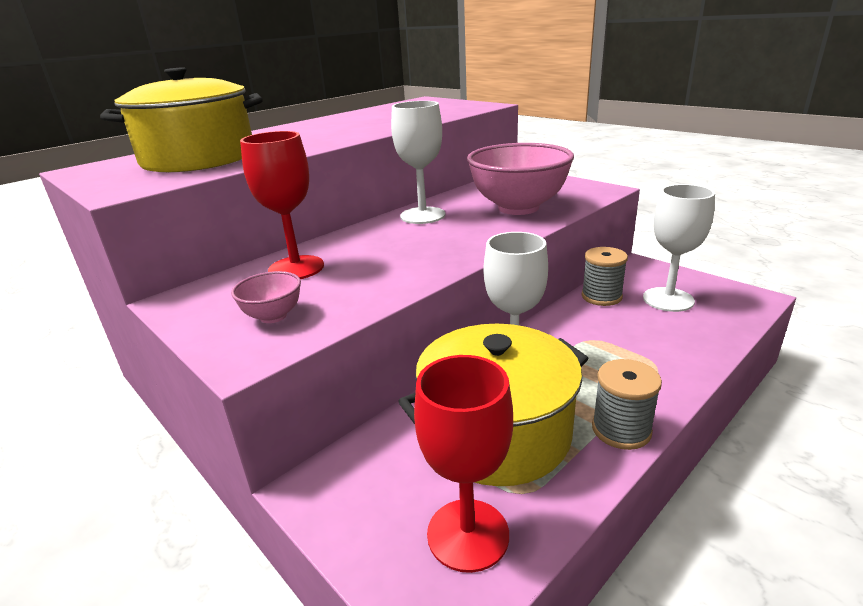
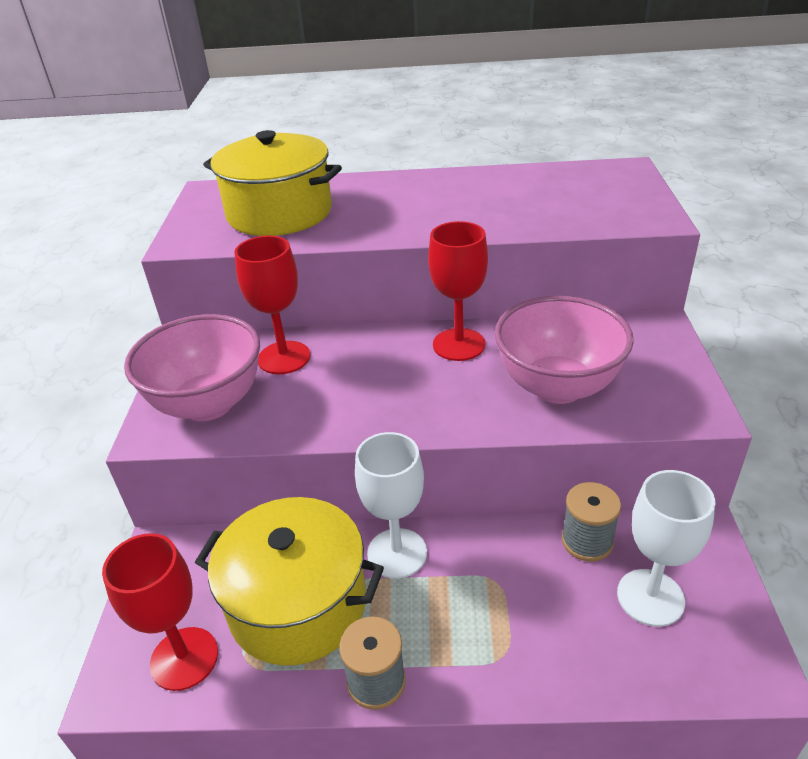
camera: 45 degrees right, 10 degrees up
pink bowl [231,271,301,323] -> pink bowl [124,314,260,421], size x2.22
white goblet [391,101,445,224] -> red goblet [428,221,488,361]

